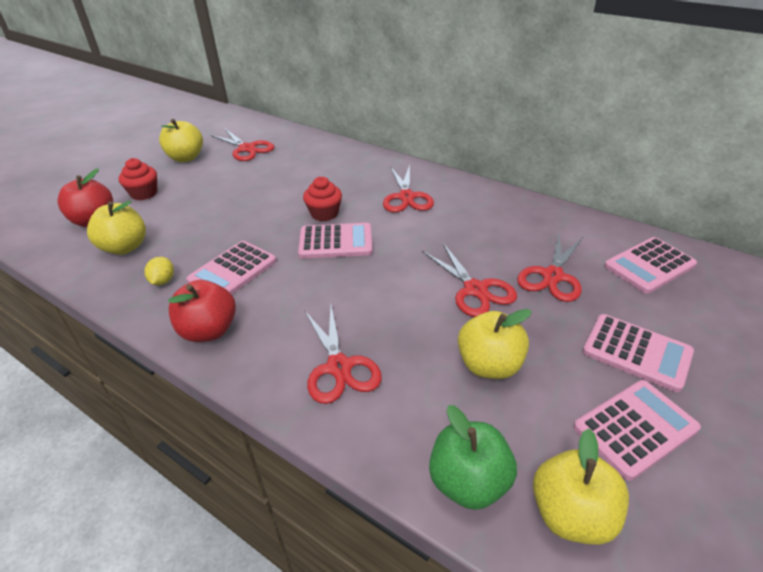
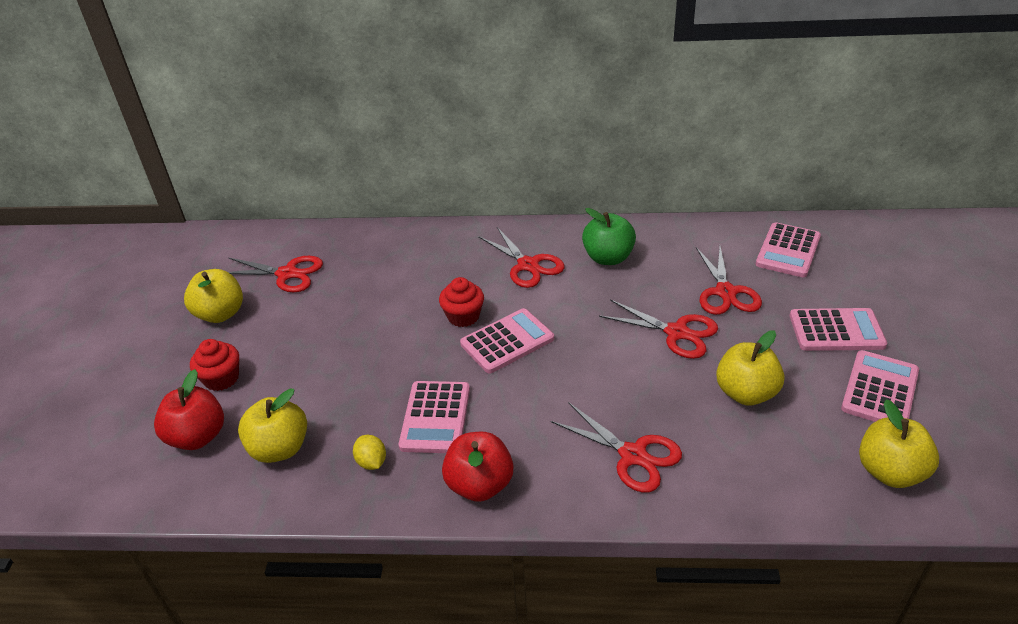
camera: 30 degrees left, 0 degrees up
green apple [429,405,517,510] -> green apple moved to [582,208,636,265]

